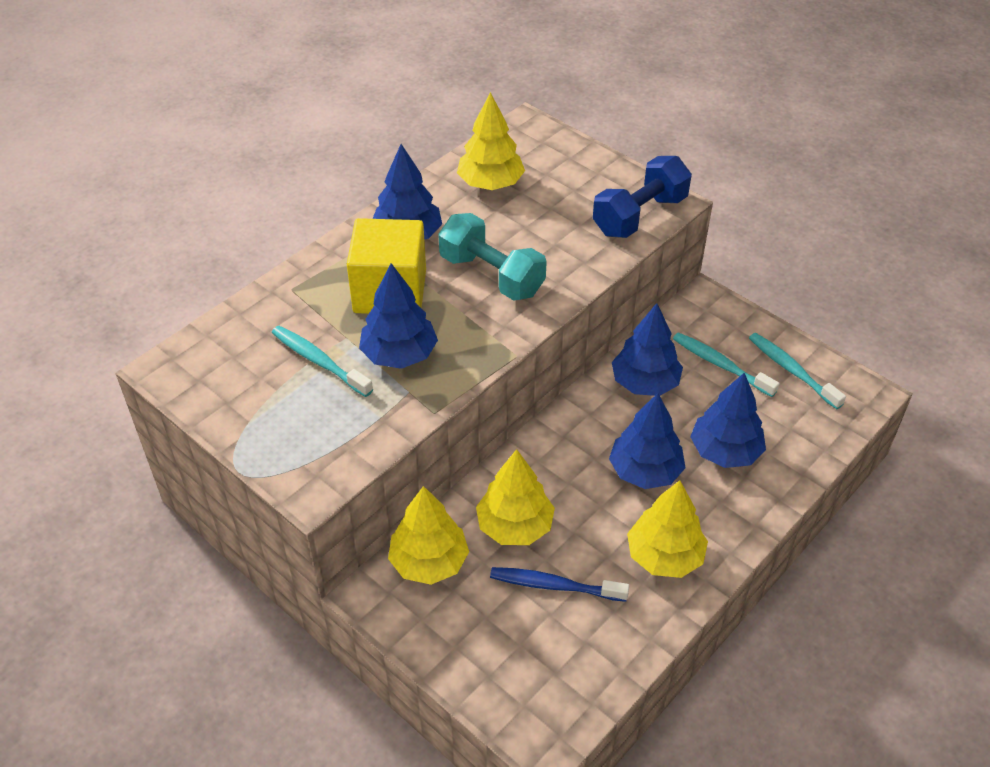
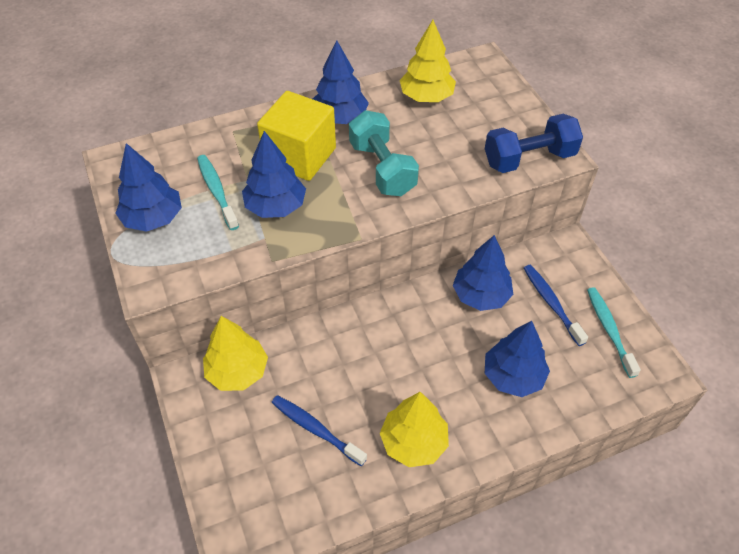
camera: 25 degrees right, 5 degrees up
yellow tree [476,449,555,545] -> none
blue tree [609,393,685,489] -> blue tree moved to [115,143,182,232]
turquoise toothbrush [673,332,779,397] -> blue toothbrush [524,265,588,346]

